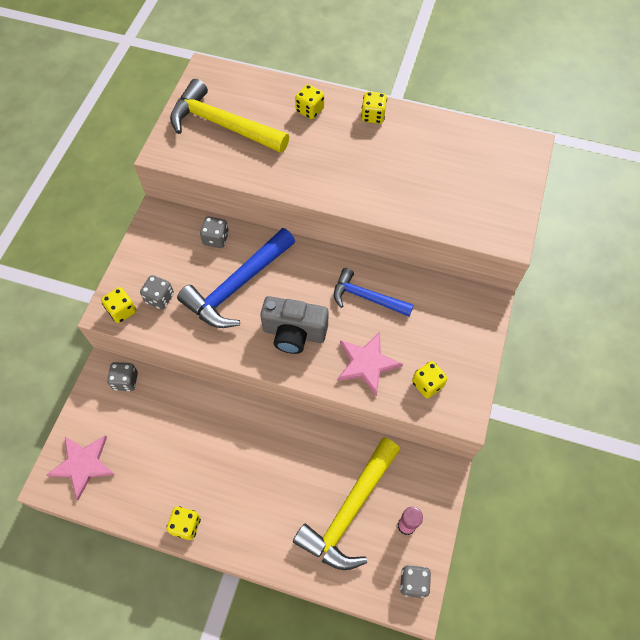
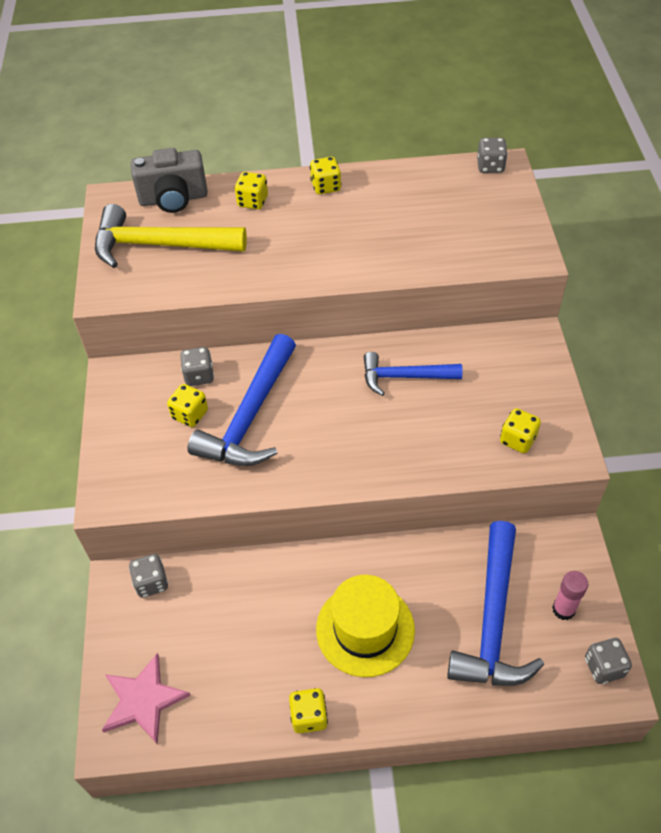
camera: 20 degrees left, 10 degrees down
yellow dice [101,287,136,323] -> yellow dice moved to [167,384,208,427]
grey dice [140,275,174,309] -> grey dice moved to [477,138,508,173]
grey camera [260,296,329,354] -> grey camera moved to [131,148,208,213]
yellow hammer [293,437,400,570] -> blue hammer [447,521,544,686]
pink star [337,332,403,396] -> none
none -> yellow hat [316,575,415,677]

